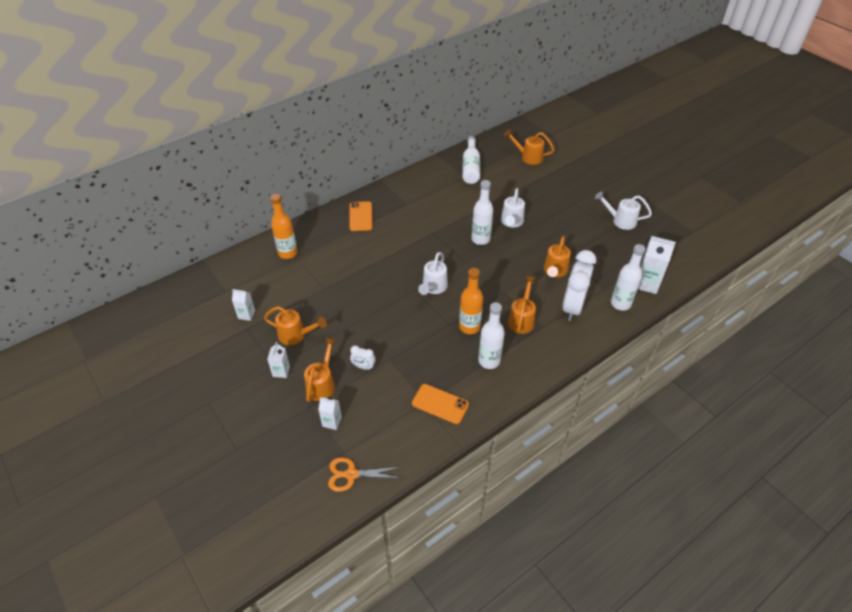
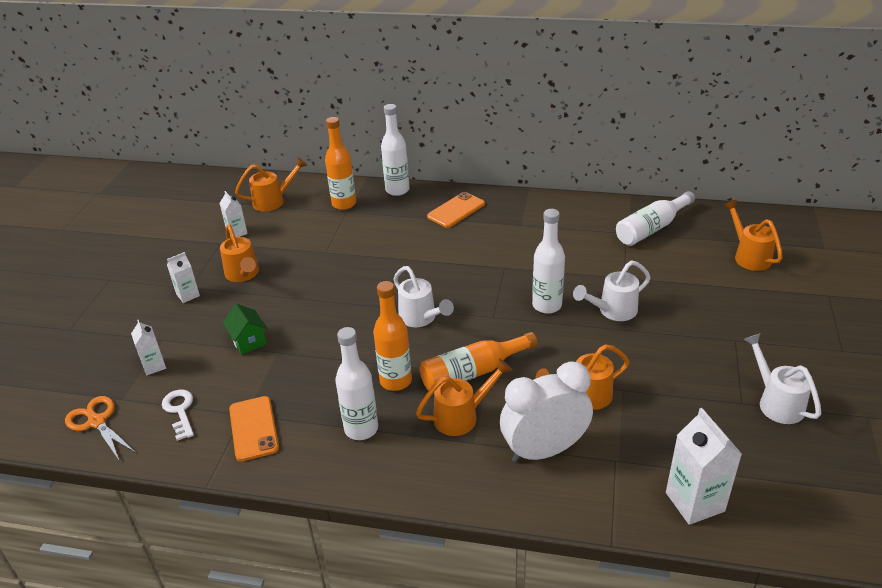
camera: 50 degrees right, 10 degrees down
orange watering can [304,338,336,402] -> orange watering can moved to [235,157,308,212]
white clock [350,345,376,370] -> green house [223,304,267,355]
white watering can [418,252,448,295] -> white watering can turned 105 degrees counterclockwise [394,266,454,327]
white bottle [611,244,645,311] -> white bottle moved to [381,104,410,196]
none -> white key [162,390,194,441]
none -> orange bottle [420,332,537,391]

